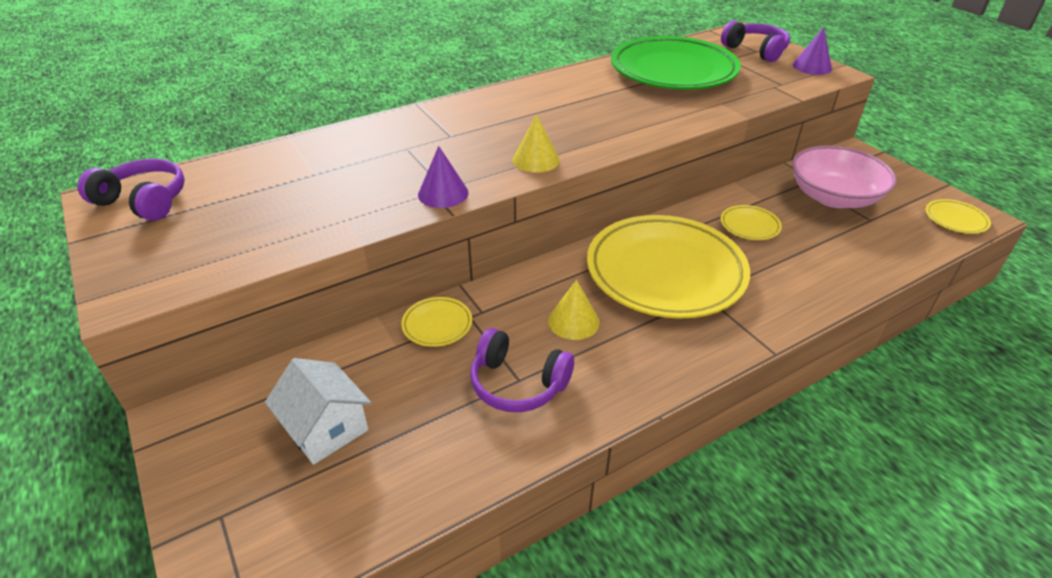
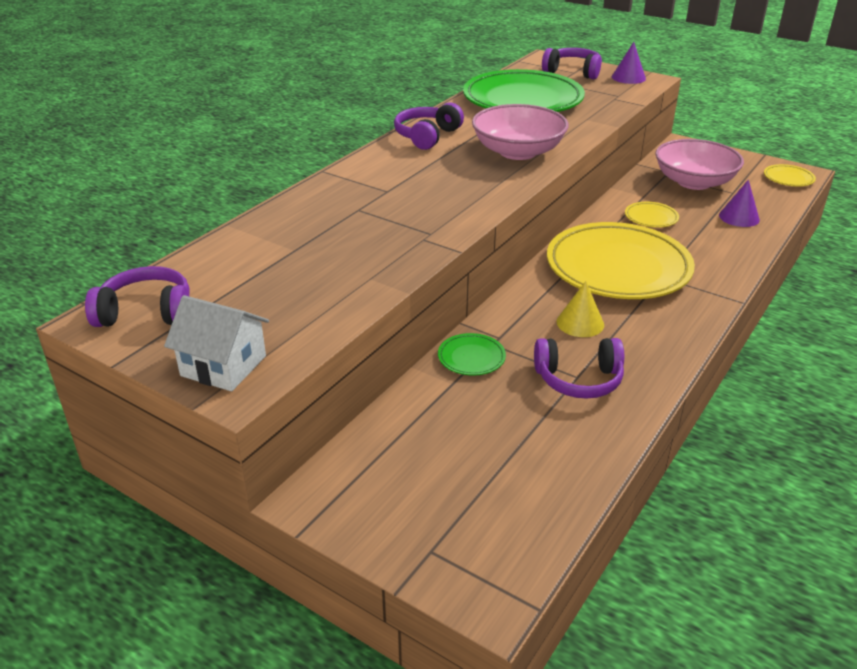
camera: 25 degrees left, 5 degrees down
white house [265,358,371,465] -> white house moved to [164,295,269,391]
yellow plate [401,297,472,347] -> green plate [438,333,506,376]
purple cone [418,146,469,208] -> purple cone moved to [719,180,760,227]
yellow cone [513,114,559,173] -> none
none -> purple headphones [394,102,464,150]
none -> pink bowl [472,104,569,160]

